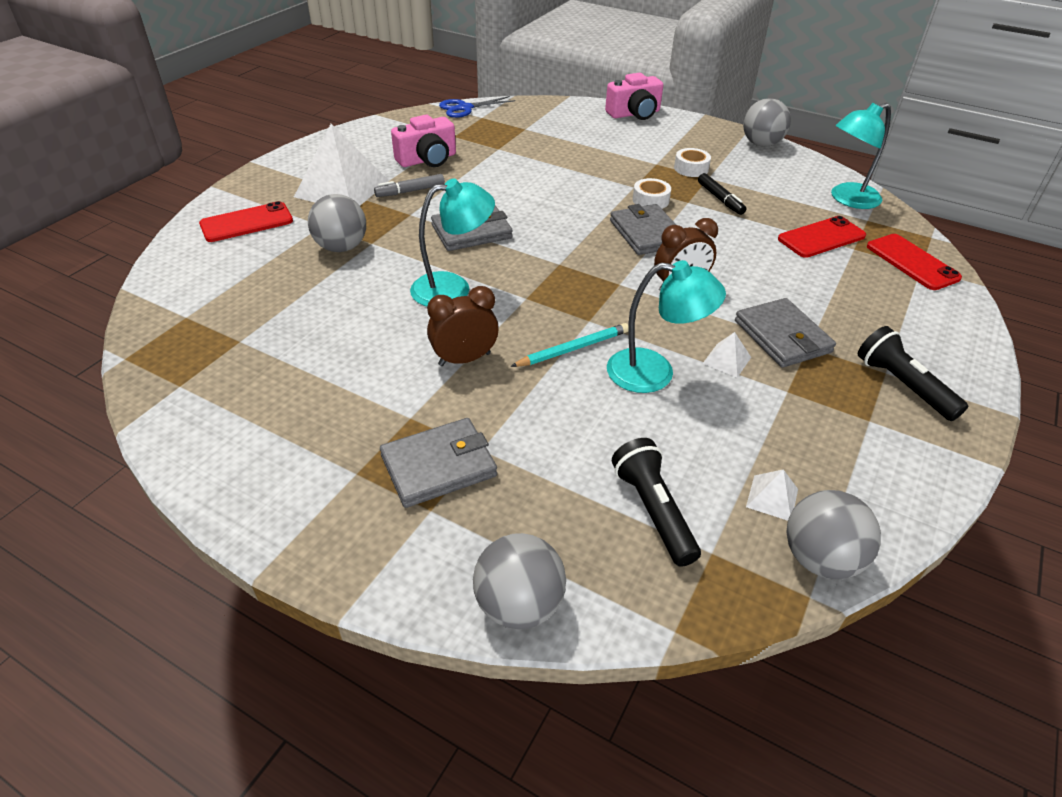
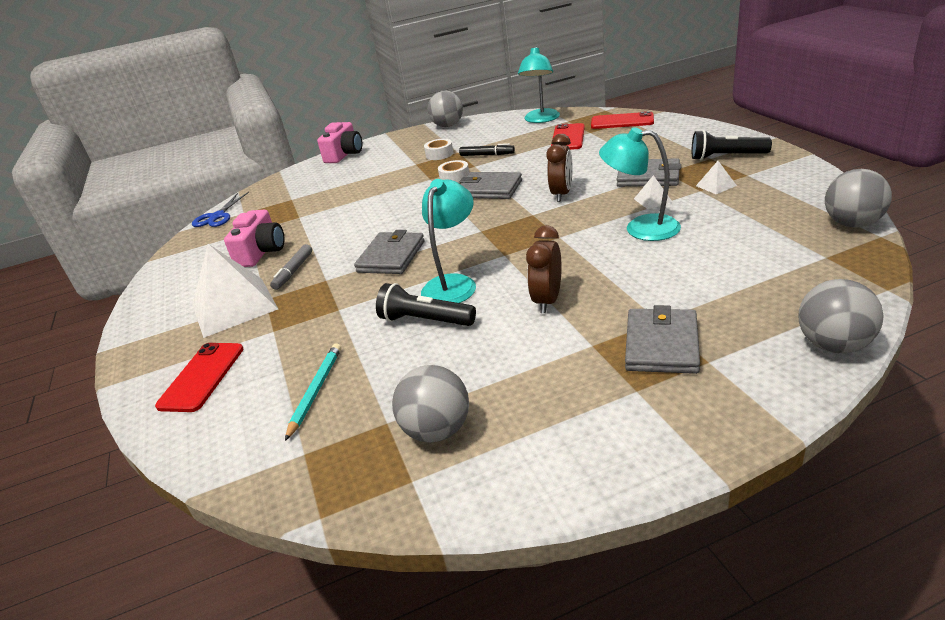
camera: 45 degrees left, 10 degrees down
grey ball [308,194,366,252] -> grey ball moved to [392,365,469,442]
turquoise pencil [510,323,628,367] -> turquoise pencil moved to [285,343,341,441]
turquoise lamp [607,260,726,393] -> turquoise lamp turned 120 degrees counterclockwise [599,127,681,241]
black flashlight [612,438,701,567] -> black flashlight moved to [376,283,476,326]
white pyramid [746,469,798,521] -> white pyramid moved to [696,161,737,194]

